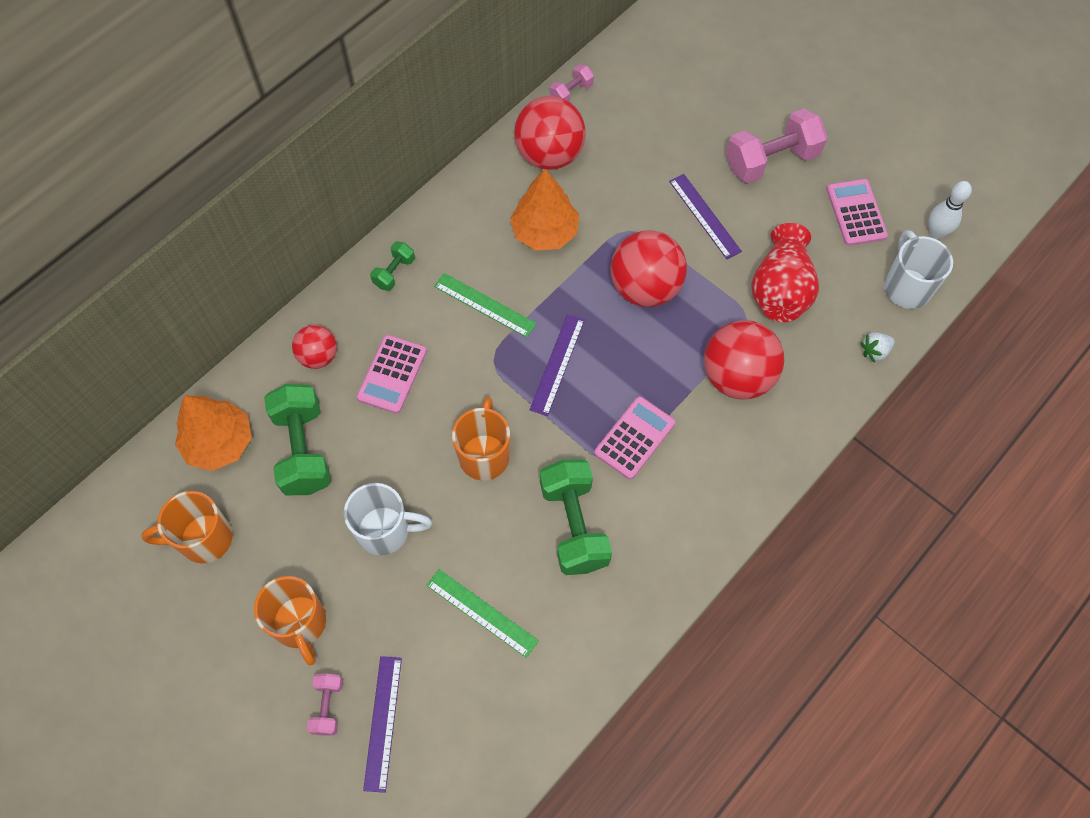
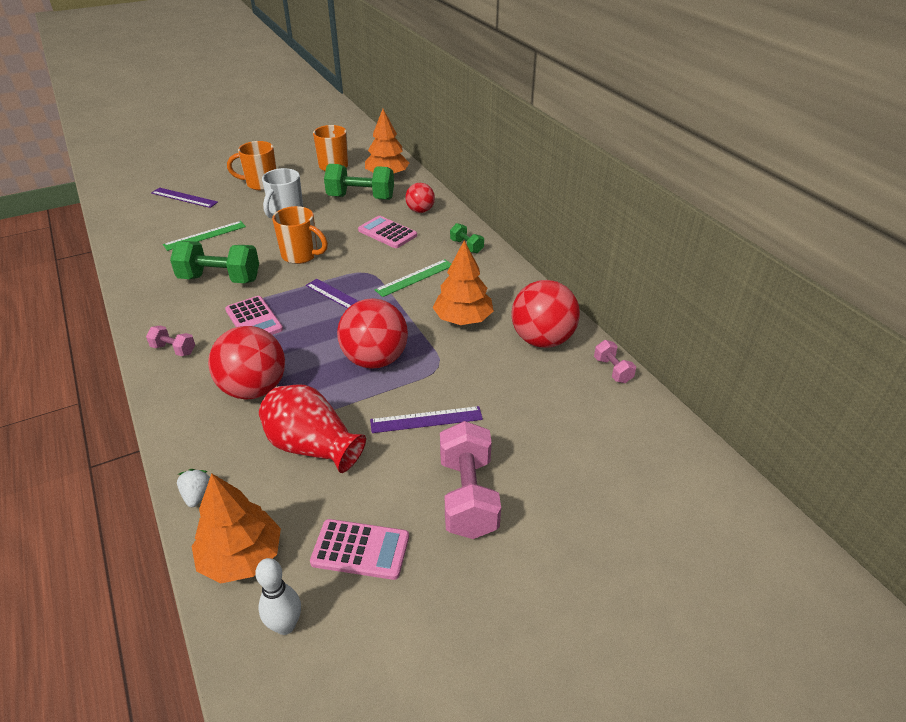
camera: 110 degrees right, 25 degrees down
pink dumbbell [307,673,343,736] -> pink dumbbell moved to [146,325,195,356]
white mug [884,230,953,309] -> orange tree [192,474,281,583]

